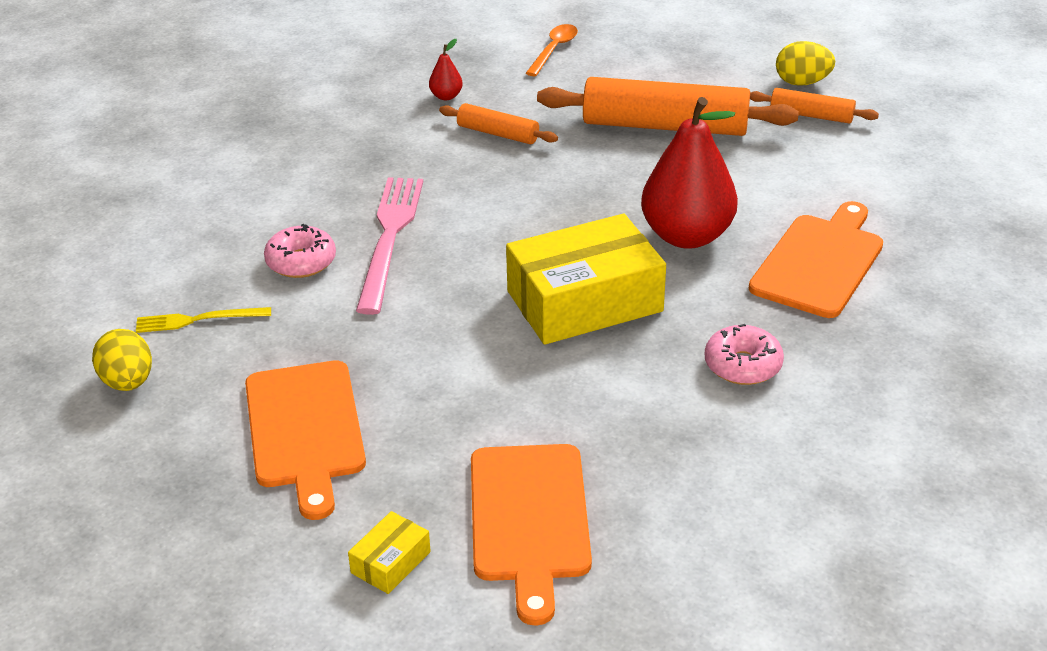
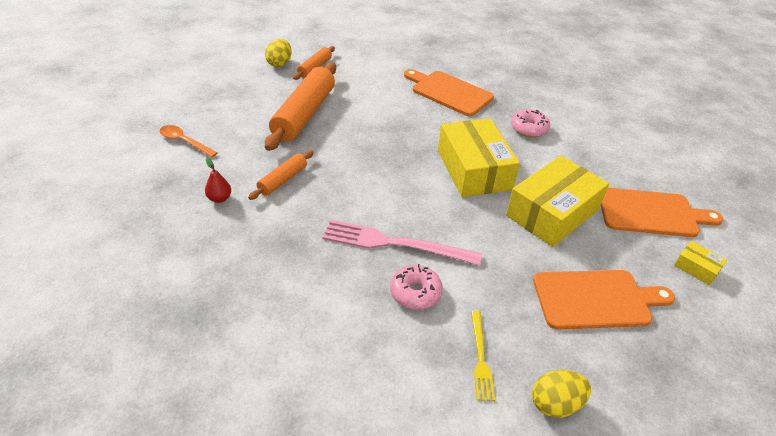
camera: 85 degrees left, 5 degrees up
red pear [641,97,738,249] -> none
none -> yellow box [506,156,609,247]

